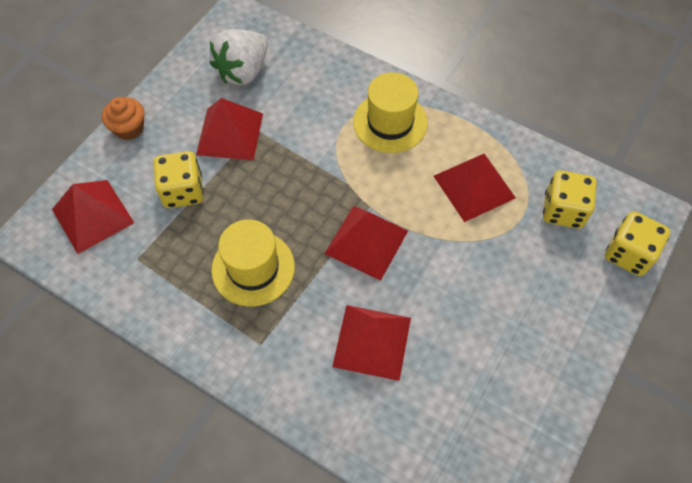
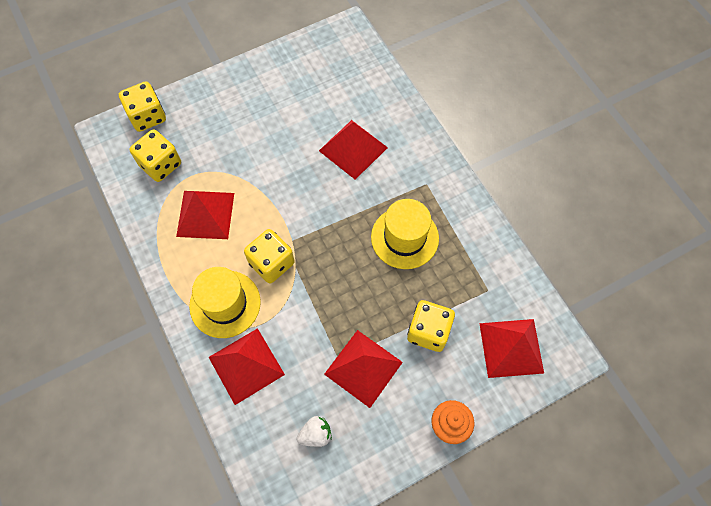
camera: 150 degrees left, 5 degrees up
white strawberry [210,29,268,85] -> white strawberry [296,416,332,447], size x0.52
red pyramid [325,206,408,281] -> red pyramid moved to [209,328,285,405]
none -> yellow dice [244,229,295,283]

